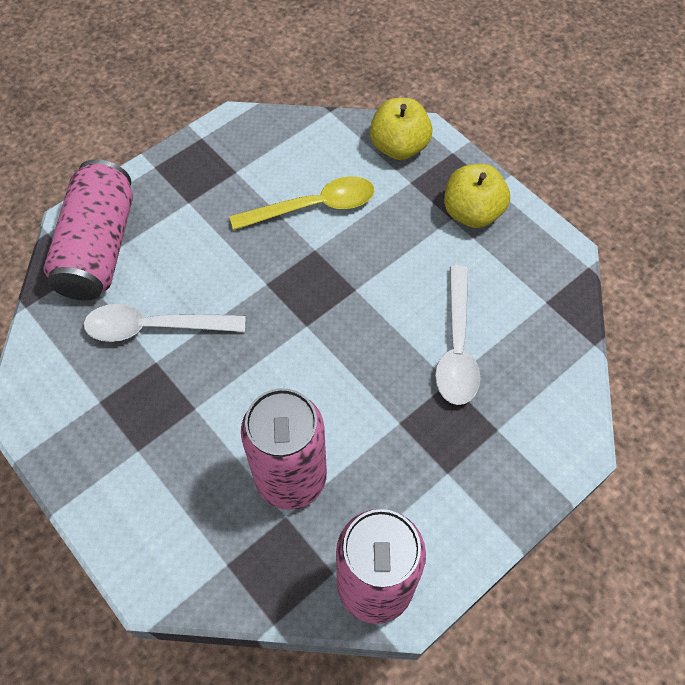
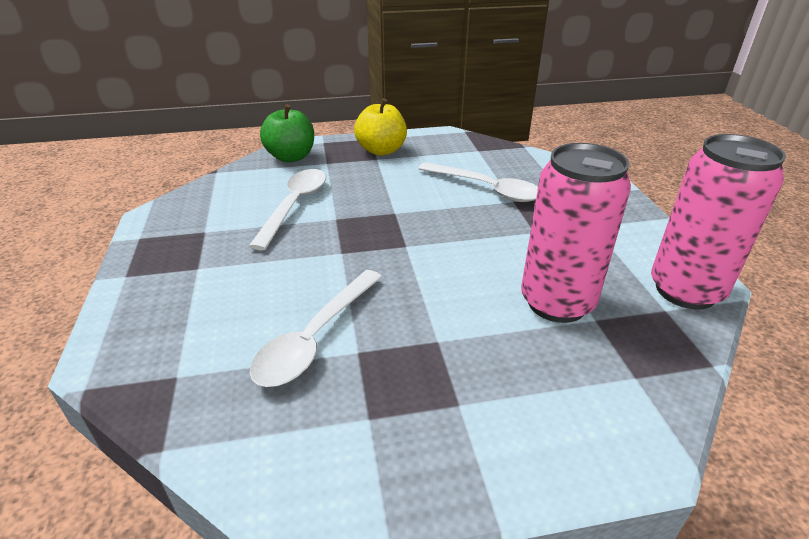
camera: 60 degrees left, 25 degrees down
pink can [43,159,133,301] -> none
yellow spoon [230,176,374,230] -> white spoon [249,169,326,250]
yellow apple [370,98,433,160] -> green apple [260,104,314,162]

